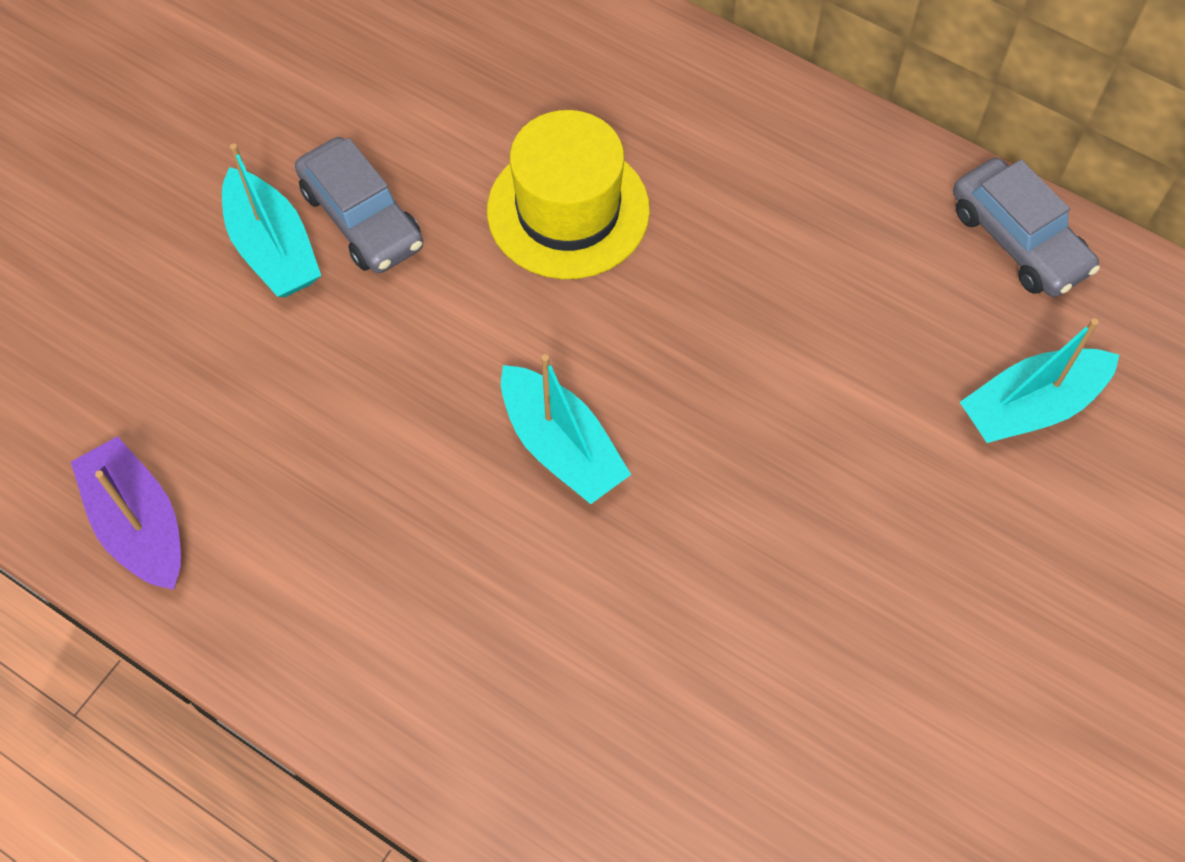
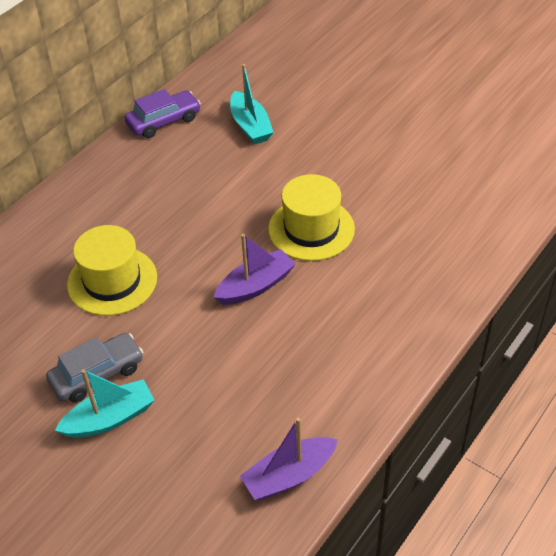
camera: 85 degrees left, 15 degrees down
turquoise boat [501,354,631,504] -> purple boat [214,234,296,305]
grey car [953,158,1100,297] -> purple car [124,89,201,138]
none -> yellow hat [268,174,355,261]

